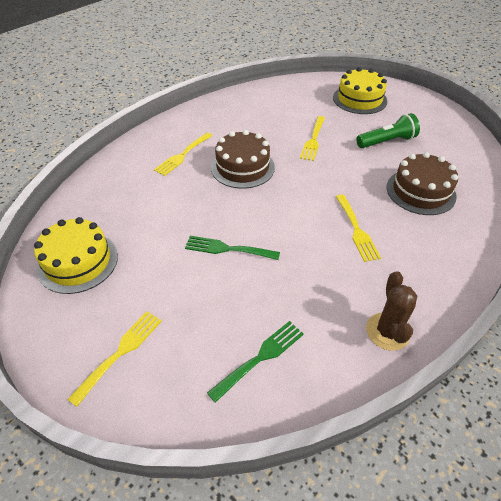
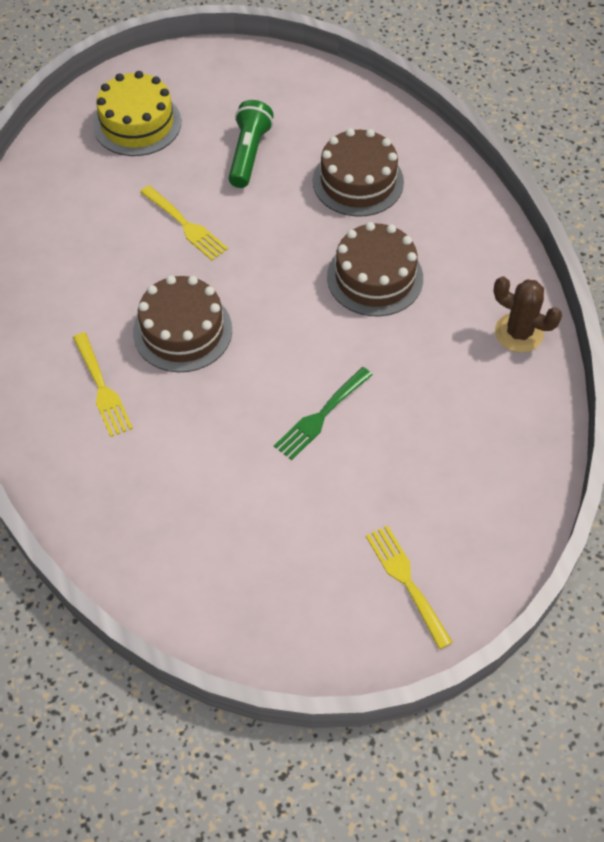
camera: 60 degrees left, 10 degrees up
yellow cake [34,217,118,294] -> none
green fork [207,321,304,403] -> none
yellow fork [336,194,381,262] -> brown cake [327,222,423,317]

